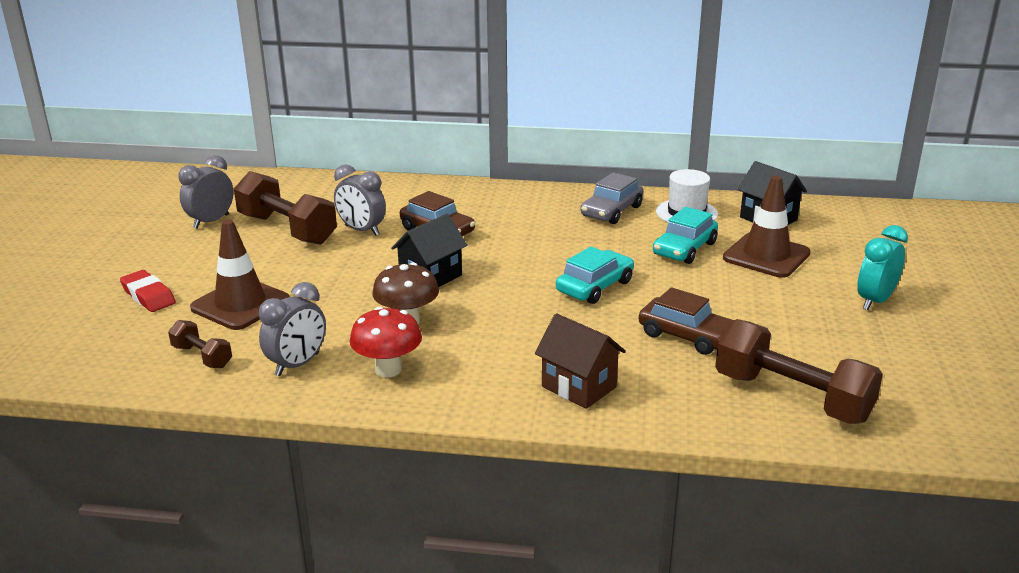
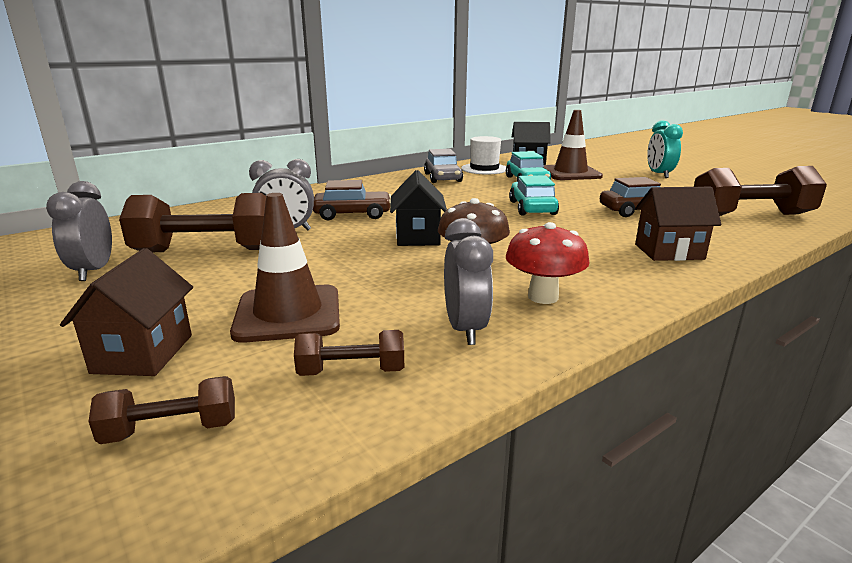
camera: 45 degrees left, 5 degrees down
red eraser [120,270,176,312] -> brown house [60,248,193,376]
none -> brown dumbbell [88,376,235,444]

